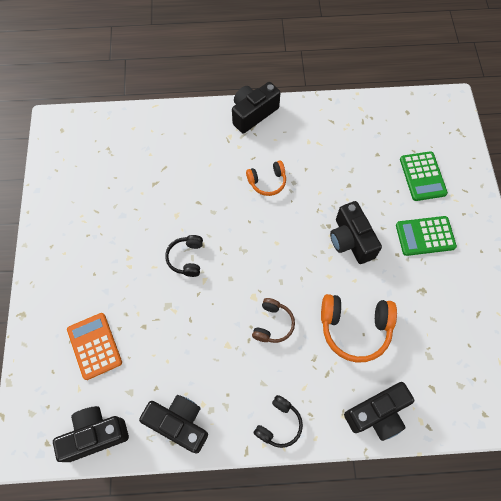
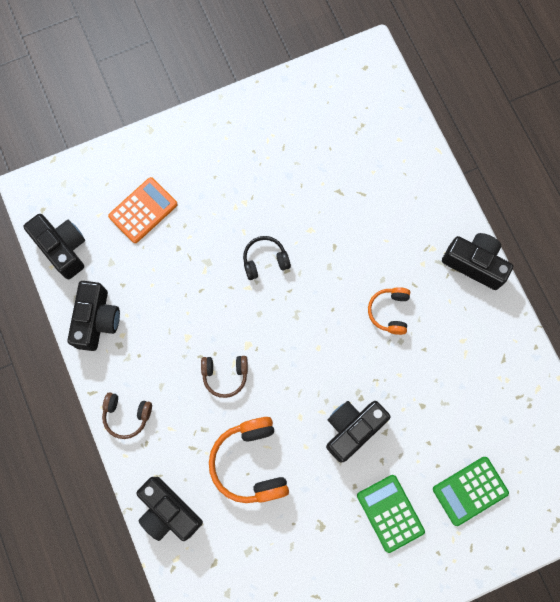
camera: 70 degrees right, 10 degrees up
orange headphones [246,160,286,196] -> orange headphones turned 45 degrees clockwise [368,287,410,335]
black headphones [254,395,303,448] -> brown headphones [102,392,152,439]

